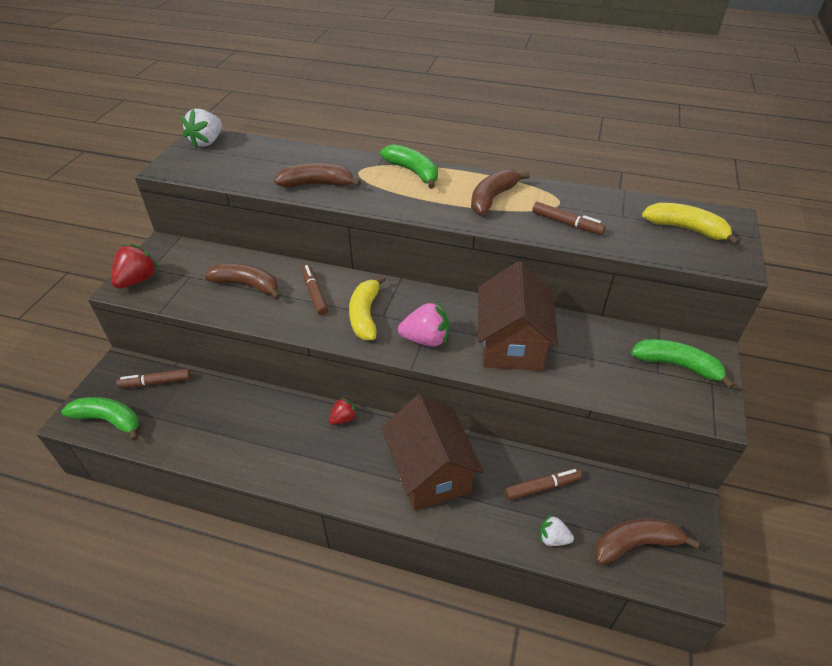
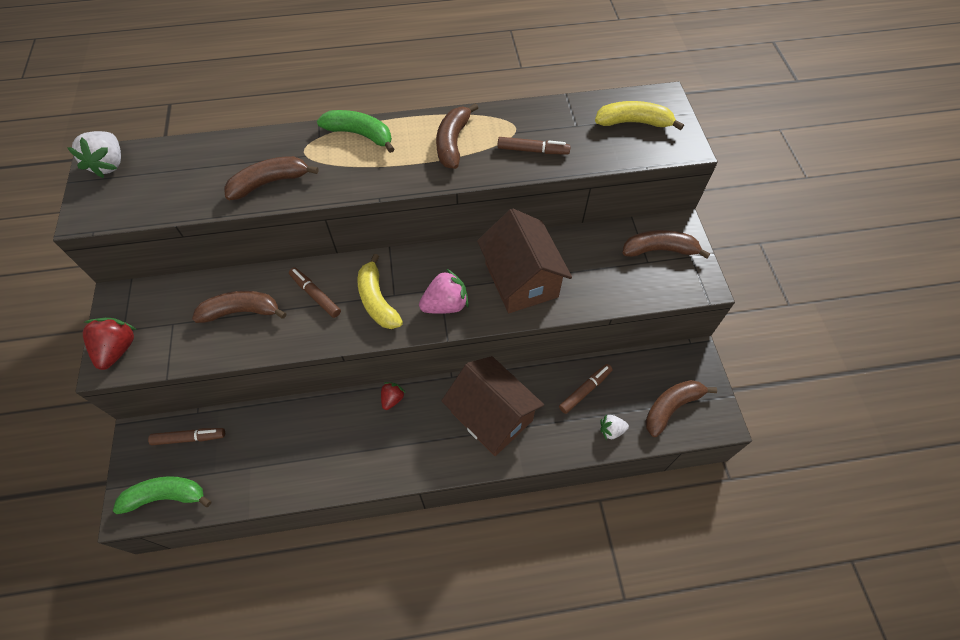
camera: 25 degrees left, 15 degrees up
brown marker [116,369,191,388] -> brown marker turned 150 degrees counterclockwise [148,428,225,445]
green banana [631,339,735,389] -> brown banana [623,230,710,259]

